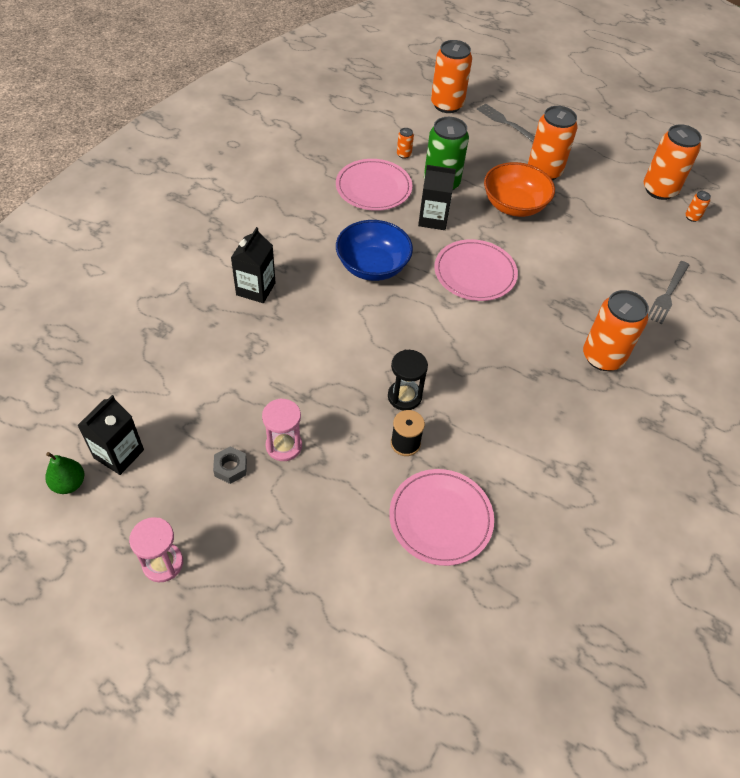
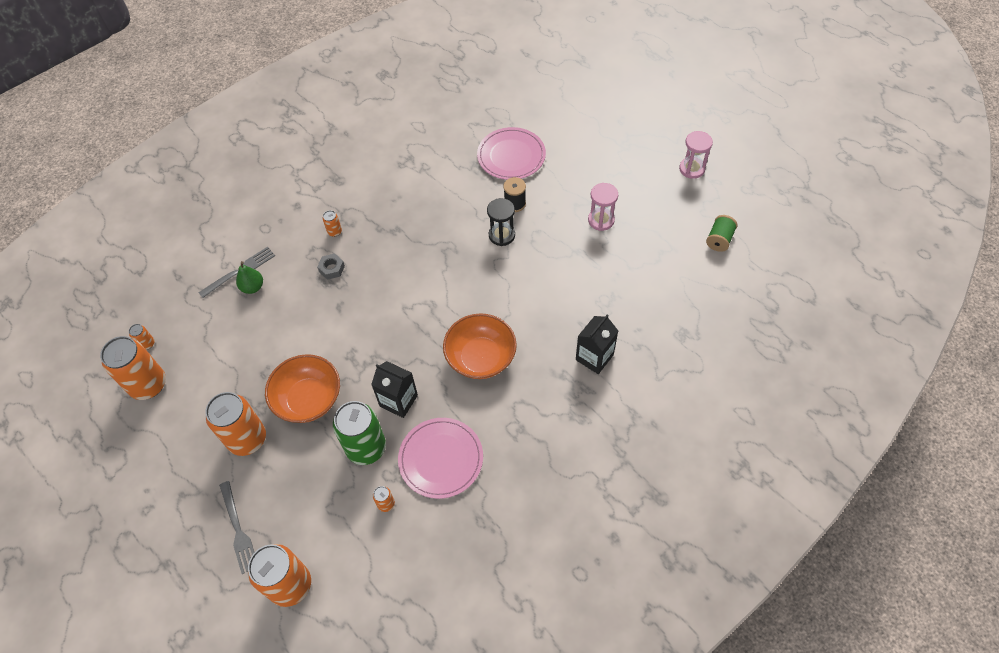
camera: 155 degrees left, 5 degrees up
green pear [45,452,84,494] -> green pear moved to [236,261,263,294]
black carton [77,395,144,475] -> green spool [706,215,738,252]
grey nut [213,446,247,484] -> grey nut moved to [317,253,345,280]
blue bowl [336,220,413,281] -> orange bowl [443,313,517,379]
pink plate [434,239,518,301] -> none
orange can [583,290,649,371] -> orange can [323,210,342,237], size x0.42

